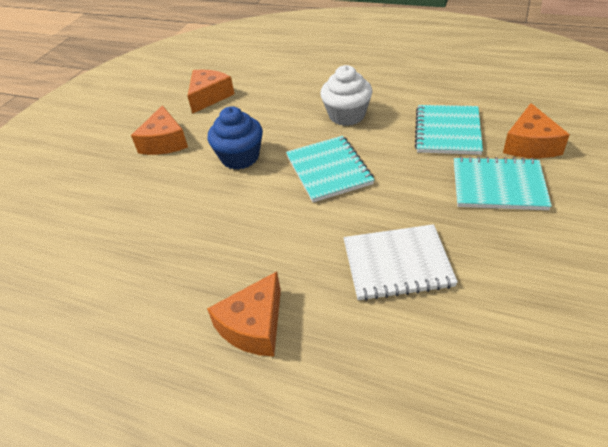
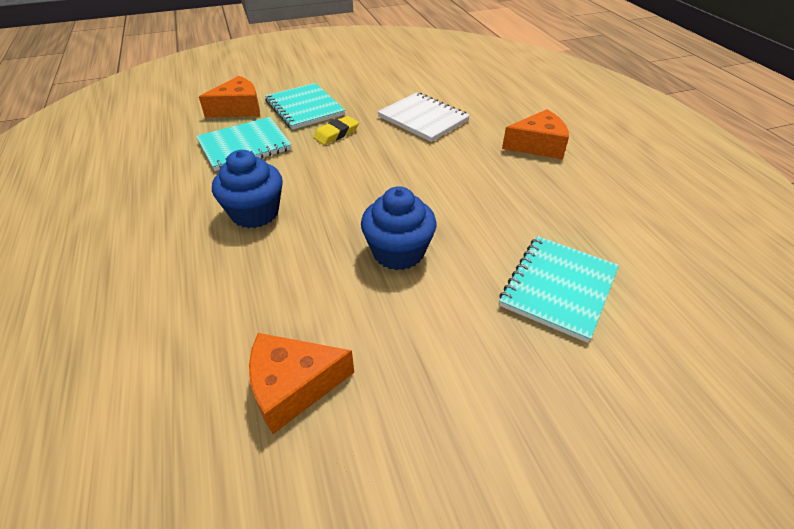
camera: 135 degrees left, 0 degrees up
orange cheese [131,105,188,155] -> none
turquoise notebook [286,136,374,202] -> turquoise notebook moved to [499,236,619,343]
white cupcake [320,65,372,126] -> blue cupcake [212,150,283,228]
none -> yellow eraser [313,116,359,145]

